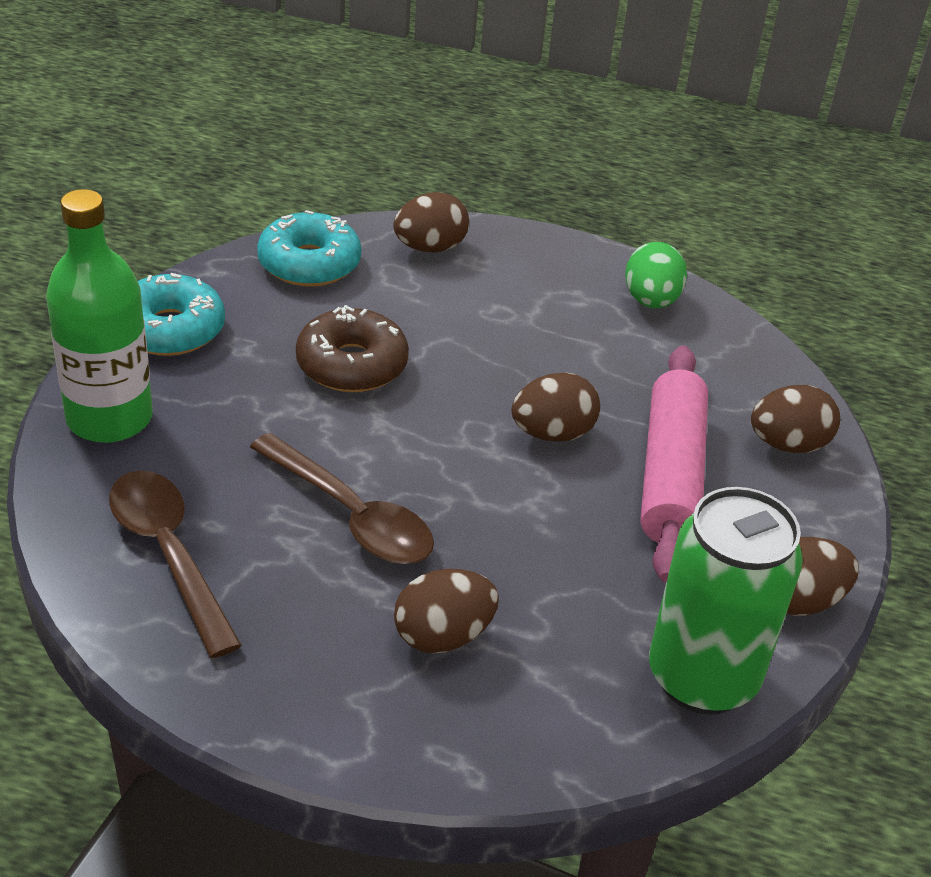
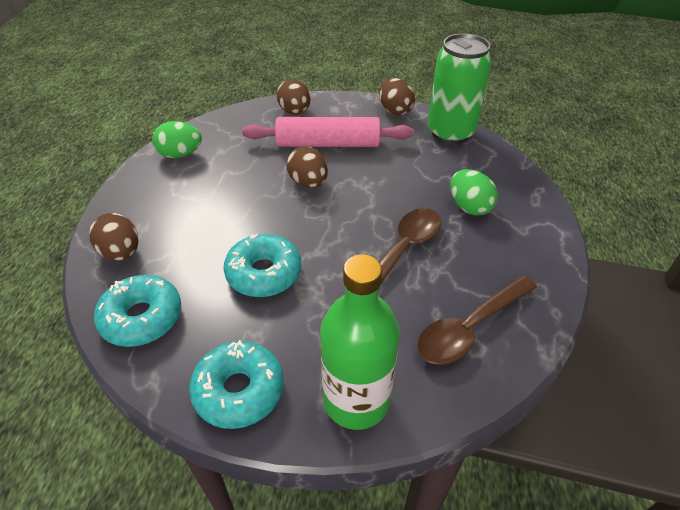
camera: 95 degrees left, 5 degrees up
brown donut [296,305,409,392] -> turquoise donut [224,234,301,297]
brown egg [394,569,499,654] -> green egg [450,169,498,216]

